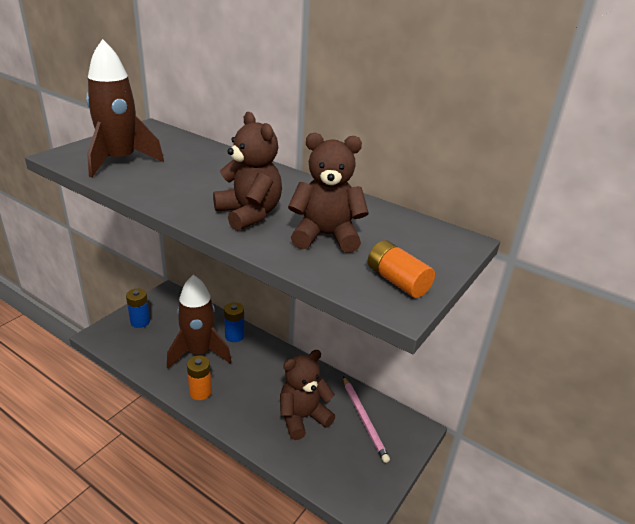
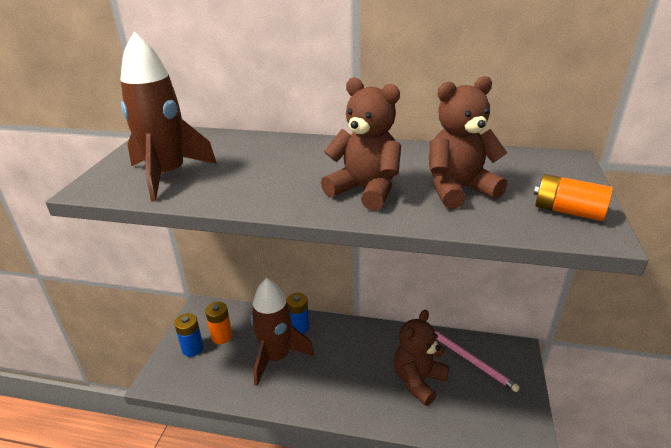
camera: 20 degrees left, 0 degrees up
orange battery [187,356,212,400] -> orange battery moved to [205,302,232,344]

